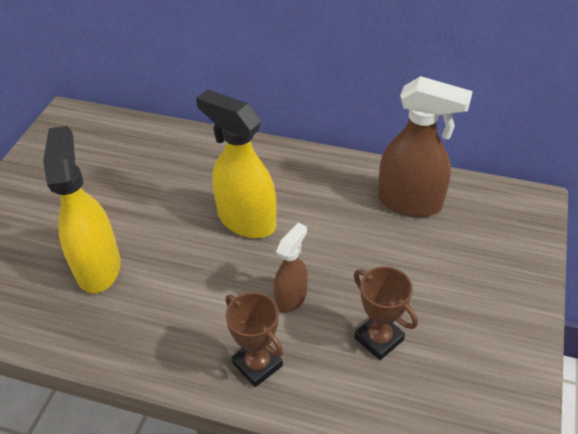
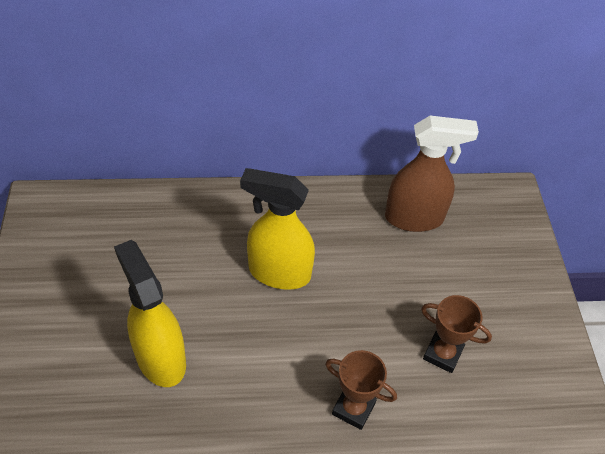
camera: 25 degrees left, 5 degrees up
brown spray bottle [274,223,308,313] -> none

